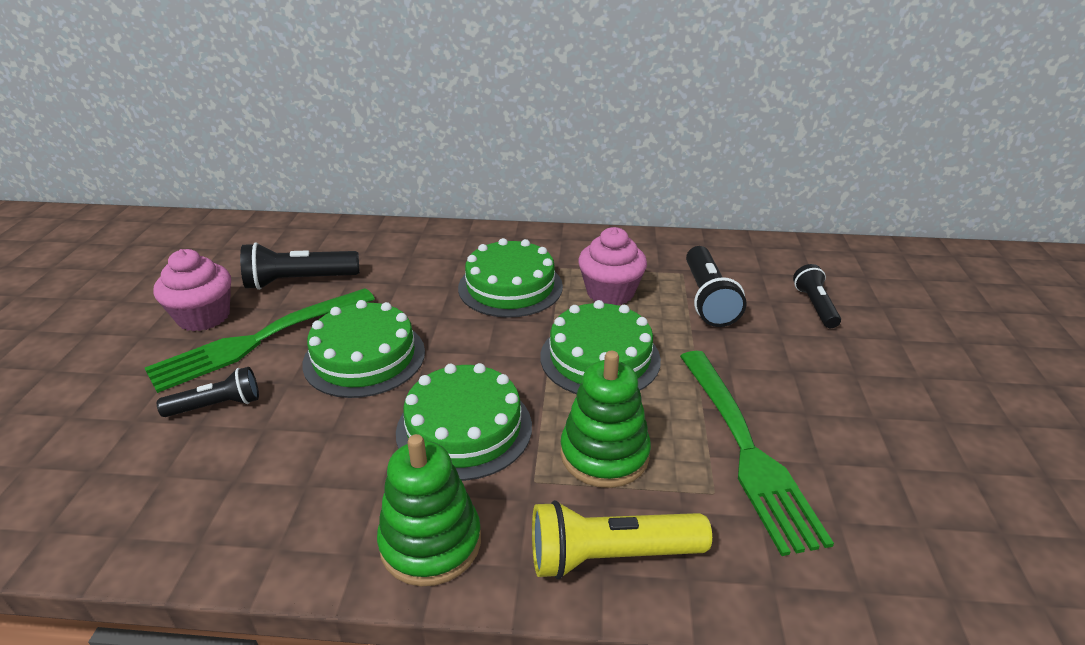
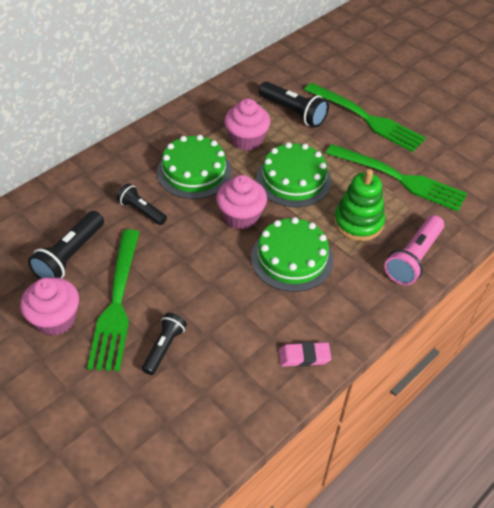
camera: 50 degrees left, 15 degrees up
green cake [302,300,425,398] -> none
green stacking toy [377,434,481,586] -> none
yellow flashlight [532,500,712,579] -> pink flashlight [384,215,444,285]
black flashlight [793,264,841,328] -> black flashlight moved to [117,183,167,225]
none -> pink cupcake [216,175,267,230]
none -> pink eraser [279,342,331,367]
none -> green fork [304,83,426,152]

